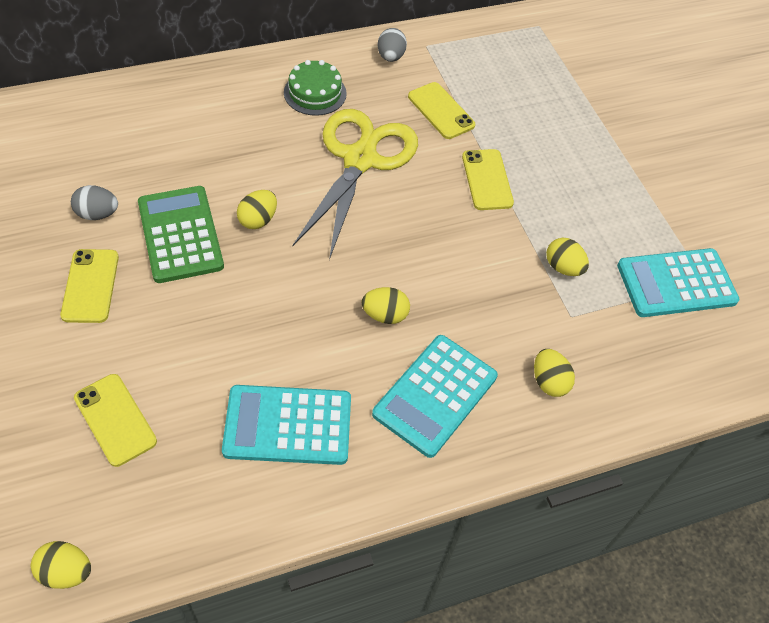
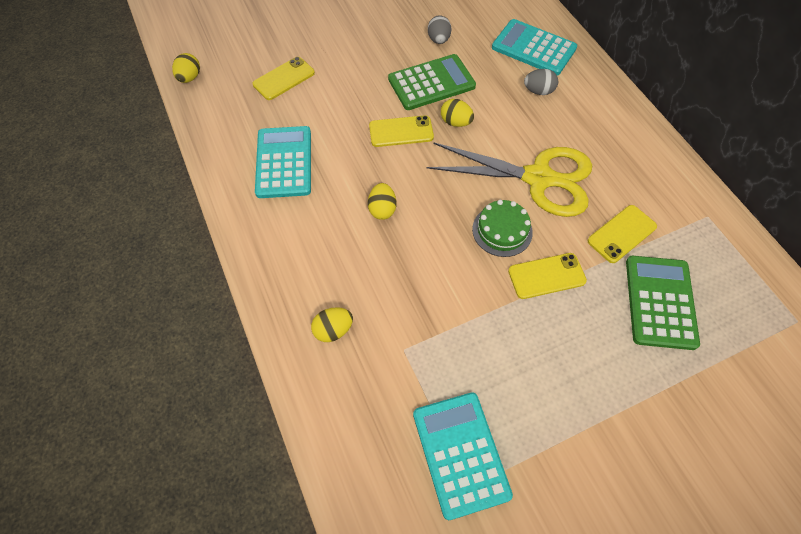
camera: 90 degrees right, 5 degrees up
yellow phone [60,249,119,323] -> yellow phone moved to [369,115,434,147]
green cake [284,60,347,116] -> green cake moved to [472,200,533,257]
turquoise calculator [372,335,498,458] -> turquoise calculator moved to [492,19,577,76]
grey egg [377,28,407,62] -> grey egg moved to [524,69,558,95]
yellow egg [546,238,589,276] -> none
none -> green calculator [626,256,700,350]

